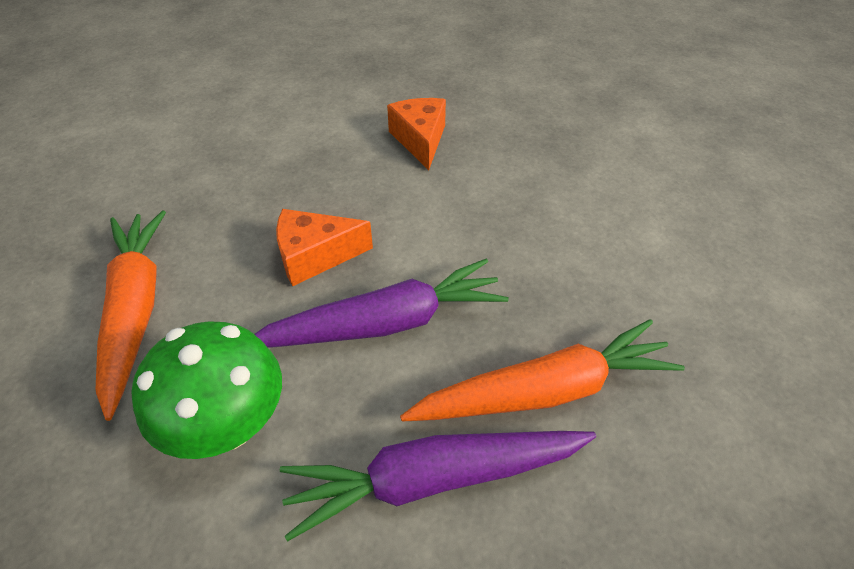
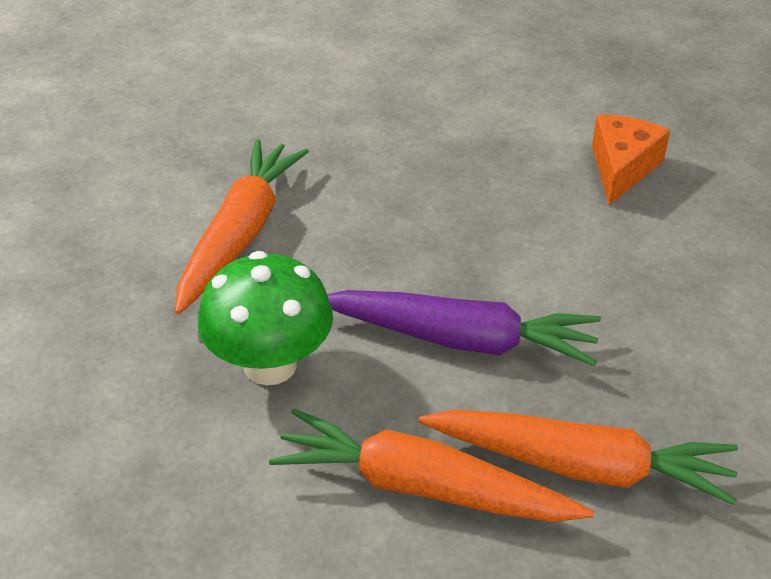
camera: 30 degrees right, 5 degrees down
orange cheese [276,209,373,286] -> none
purple carrot [280,431,596,542] -> orange carrot [269,409,594,522]

